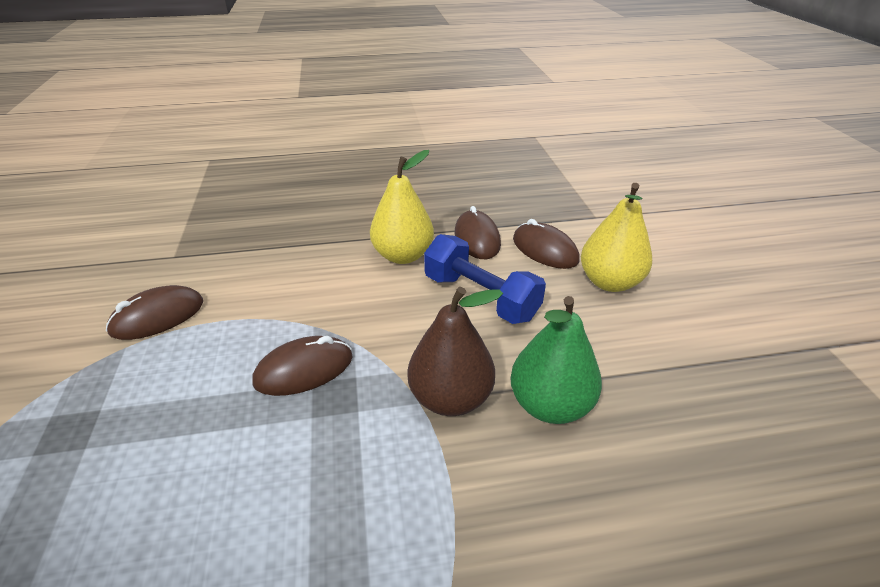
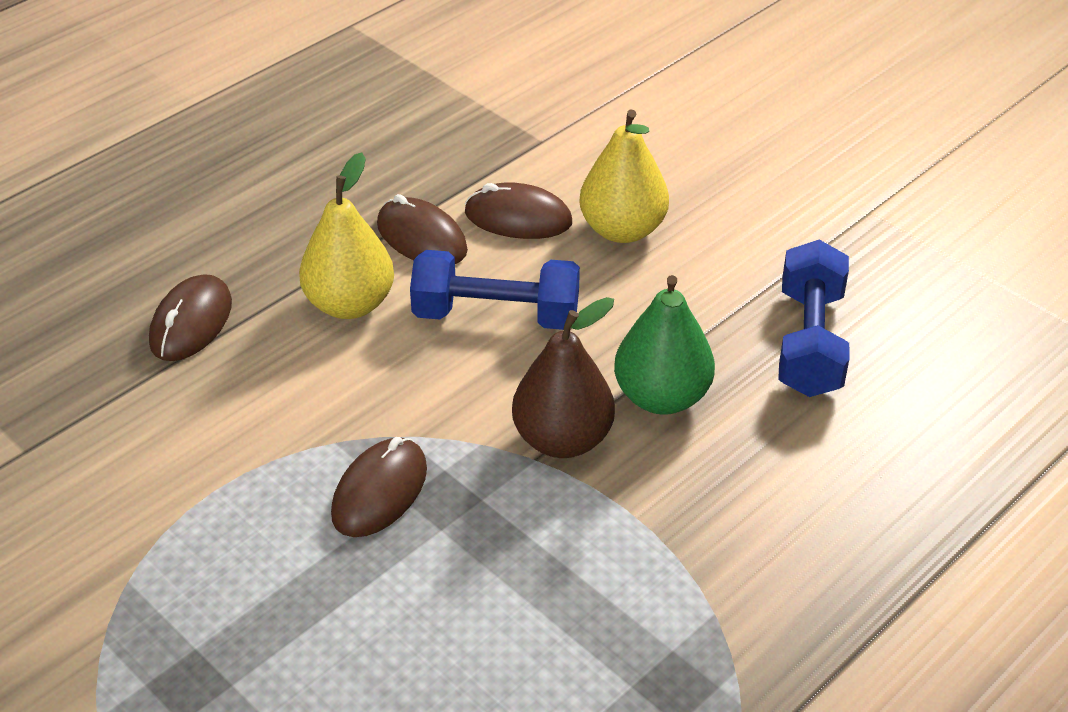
camera: 35 degrees left, 5 degrees up
brown mouse [106,285,203,340] -> brown mouse moved to [149,274,232,361]
none -> blue dumbbell [778,240,849,397]

